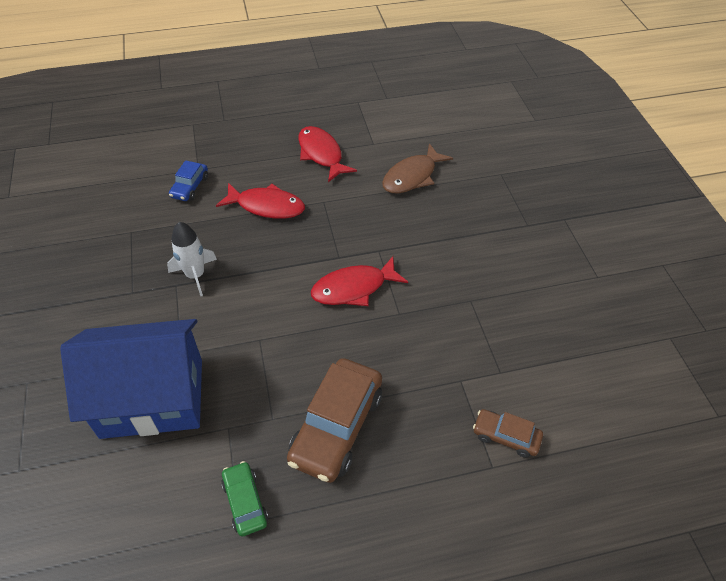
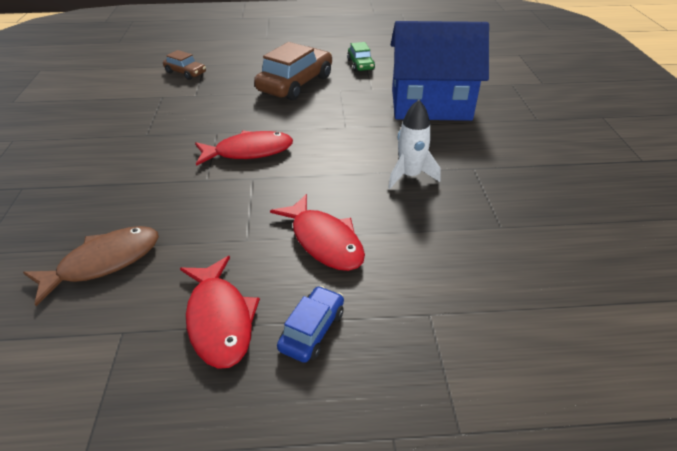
camera: 170 degrees left, 10 degrees down
blue car [169,160,208,201] -> blue car moved to [277,286,344,363]
red fish [216,183,305,219] -> red fish turned 150 degrees counterclockwise [270,194,365,271]

